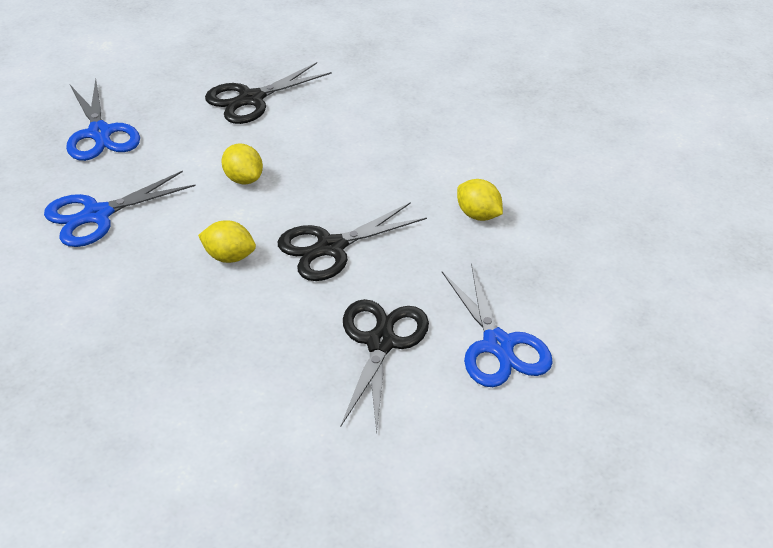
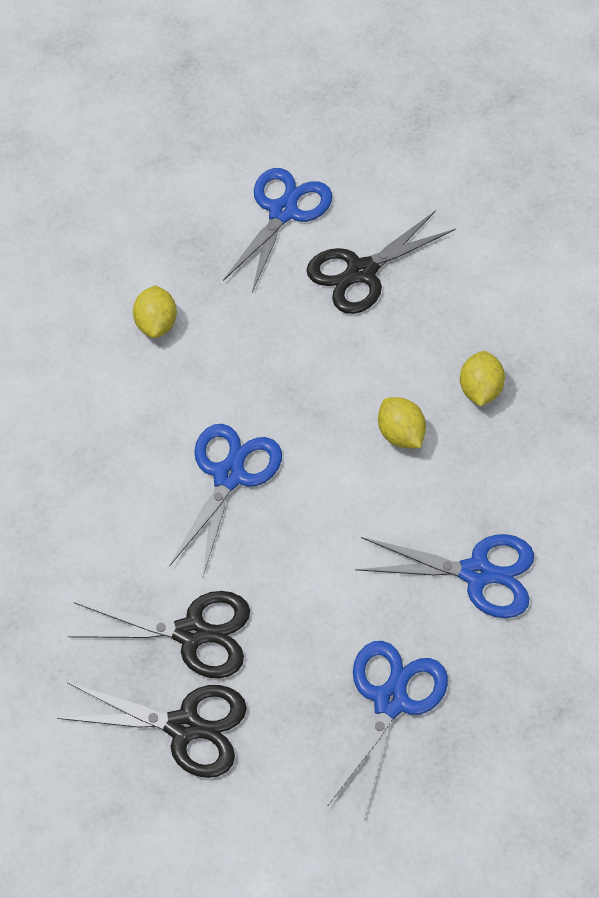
camera: 135 degrees left, 15 degrees up
yellow lemon [221,144,263,184] -> yellow lemon moved to [460,351,505,407]
black scissors [278,202,427,281] -> black scissors moved to [57,683,247,778]
none -> blue scissors [169,424,282,576]

